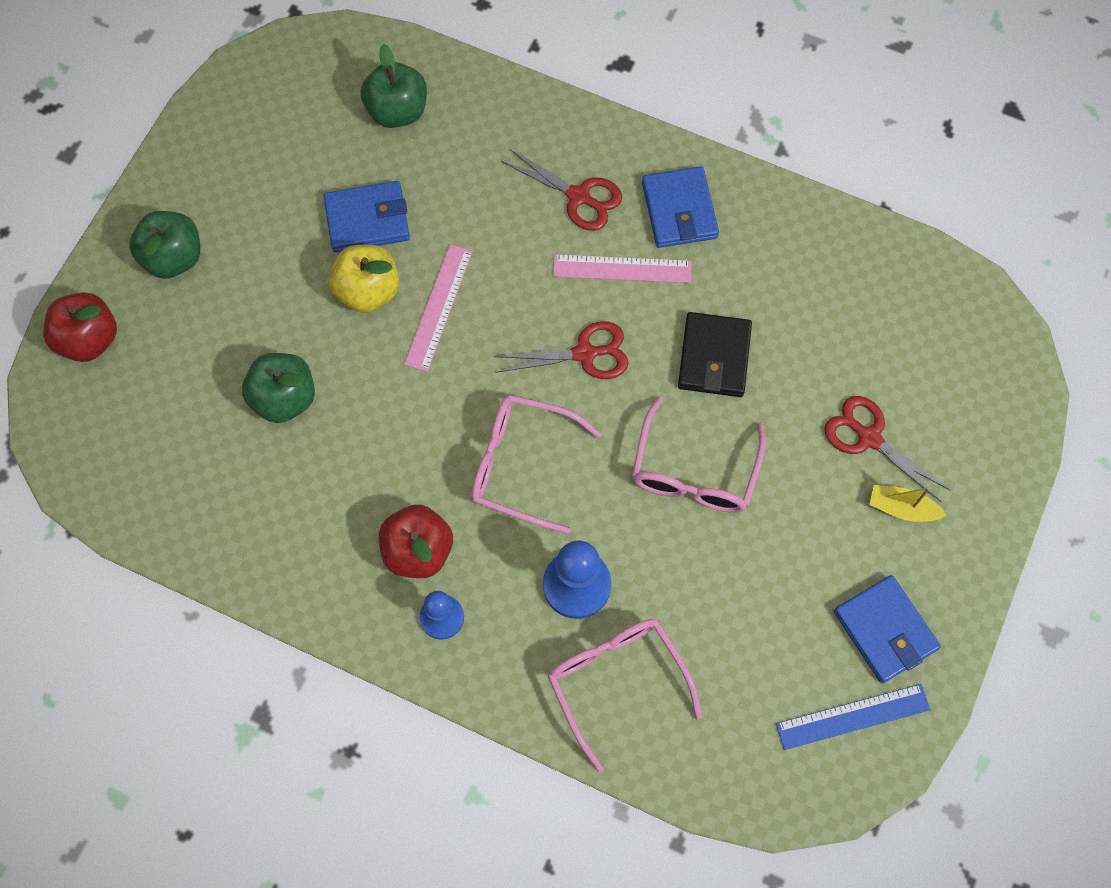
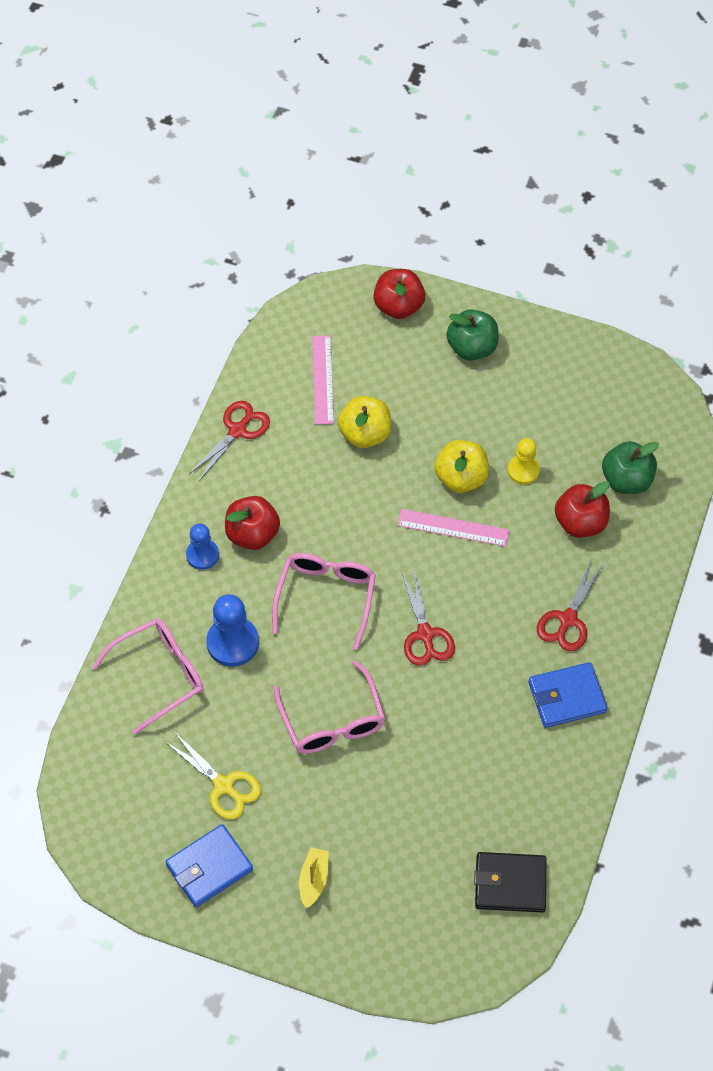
camera: 85 degrees right, 10 degrees down
green apple [242,353,315,423] -> yellow apple [338,396,391,448]
blue wallet [324,181,410,253] -> yellow pawn [508,438,540,485]
pink ruler [553,254,691,283] -> pink ruler moved to [312,335,334,425]
pink glasses [632,396,766,513] -> pink glasses turned 120 degrees counterclockwise [274,660,385,754]
black wallet [678,312,752,397] -> black wallet moved to [474,852,546,913]
blue ruler [776,684,930,750] -> none
red scissors [824,396,951,502] -> red scissors moved to [189,401,270,481]
none -> yellow scissors [165,733,261,819]
none -> red apple [555,481,610,538]

